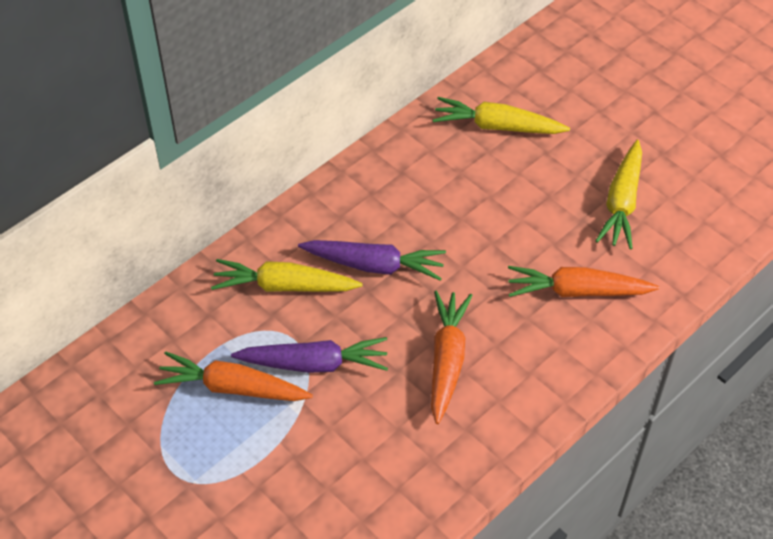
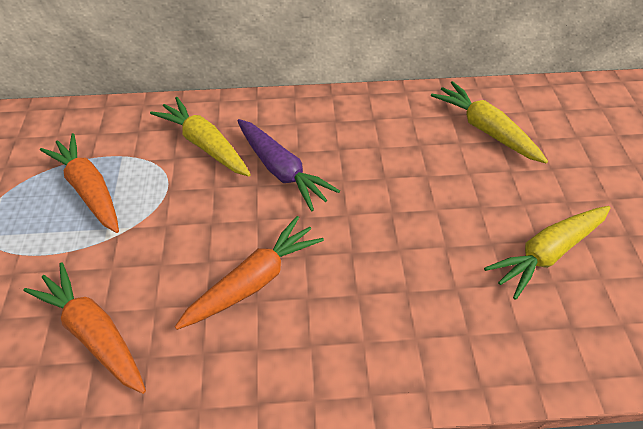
camera: 40 degrees right, 0 degrees up
purple carrot [231,337,388,373] -> none
orange carrot [508,266,659,297] -> orange carrot moved to [23,262,146,394]

